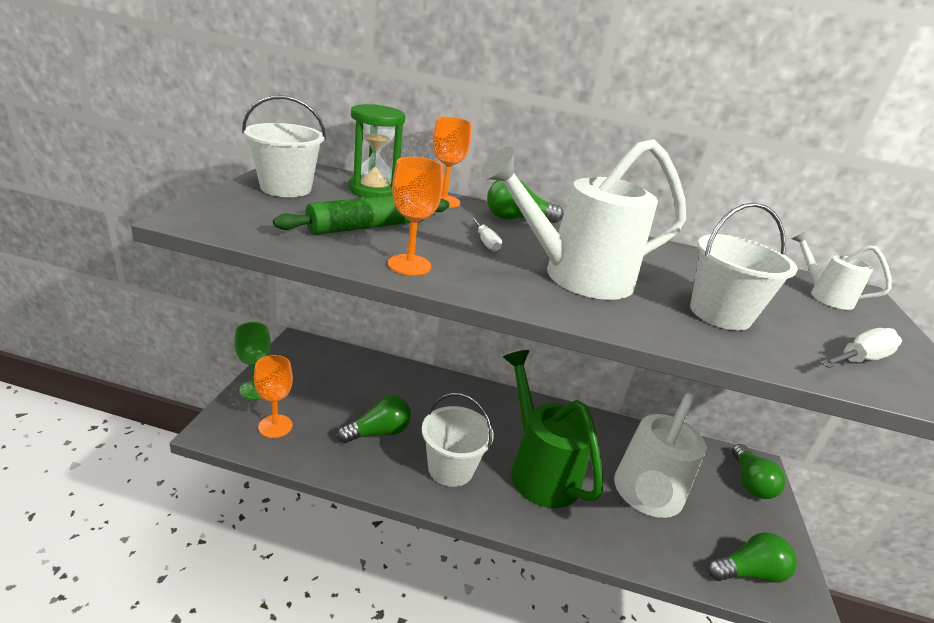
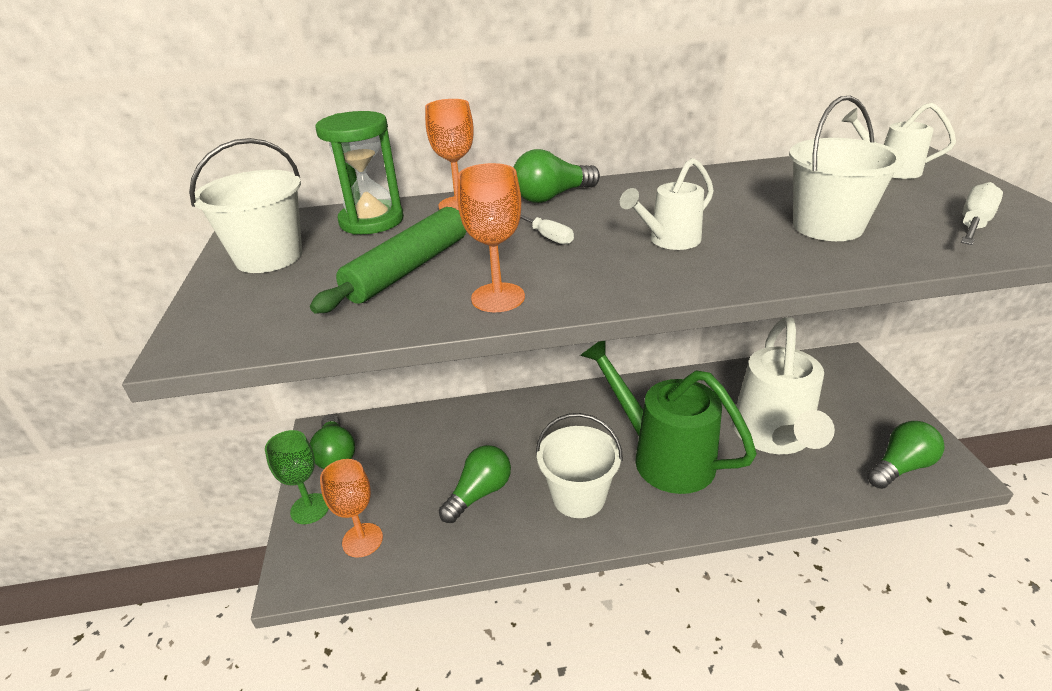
camera: 15 degrees left, 5 degrees up
white watering can [480,139,686,300] -> white watering can [620,158,714,250], size x0.48
green light bulb [732,444,786,499] -> green light bulb moved to [310,414,355,469]

